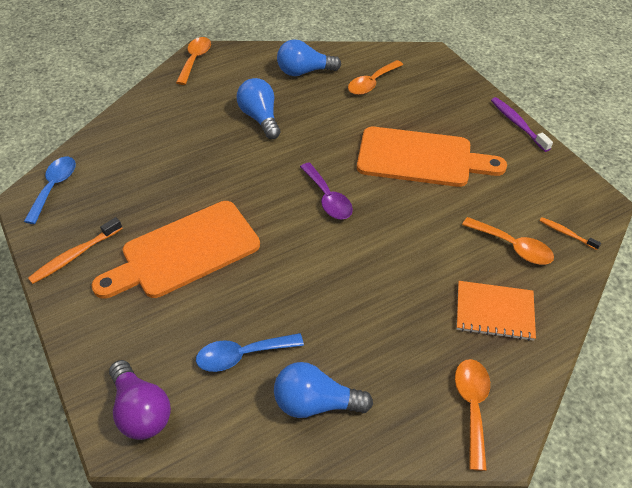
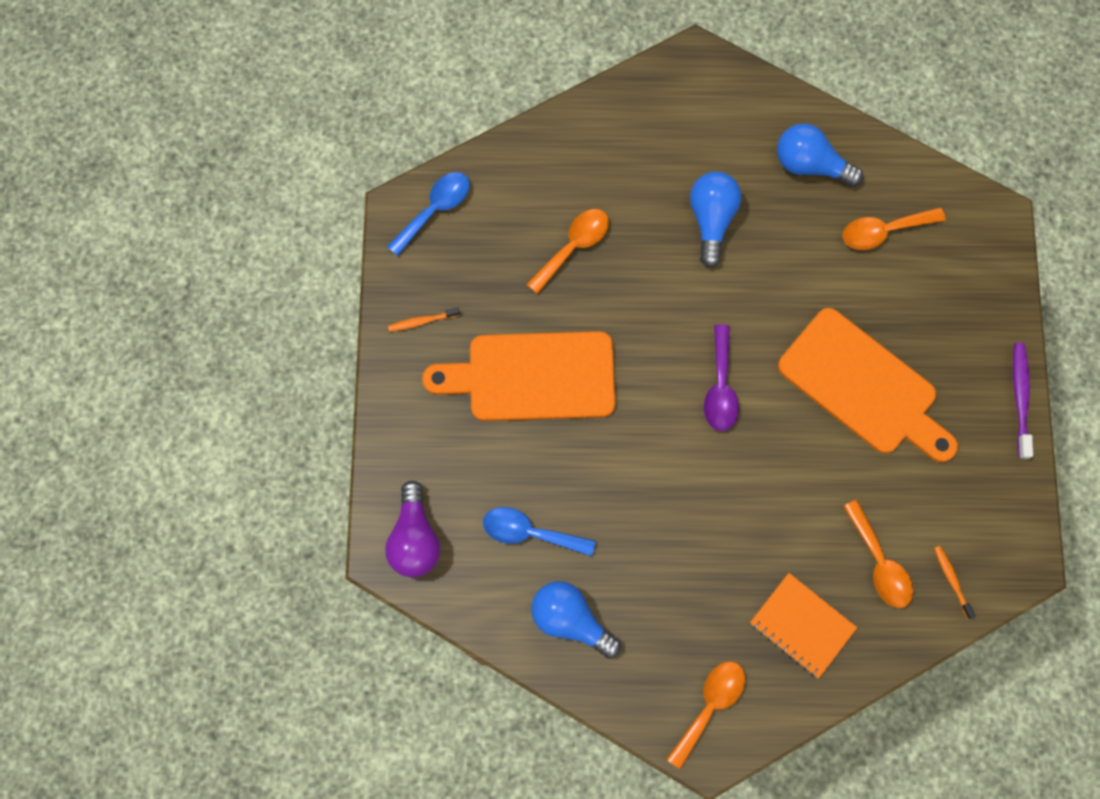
camera: 30 degrees right, 25 degrees up
orange toothbrush [28,217,123,284] -> orange toothbrush [388,308,460,332], size x0.62
orange spoon [176,37,211,85] -> orange spoon moved to [526,209,609,294]

